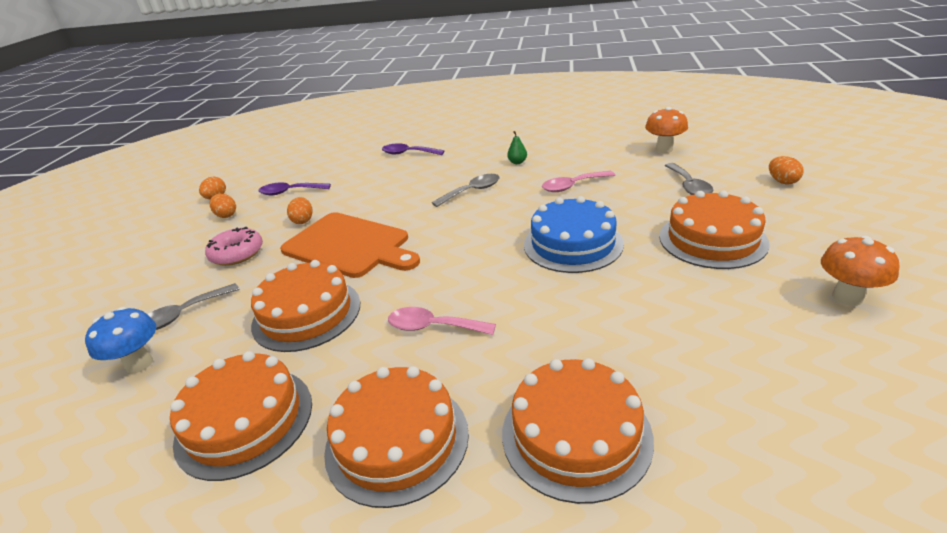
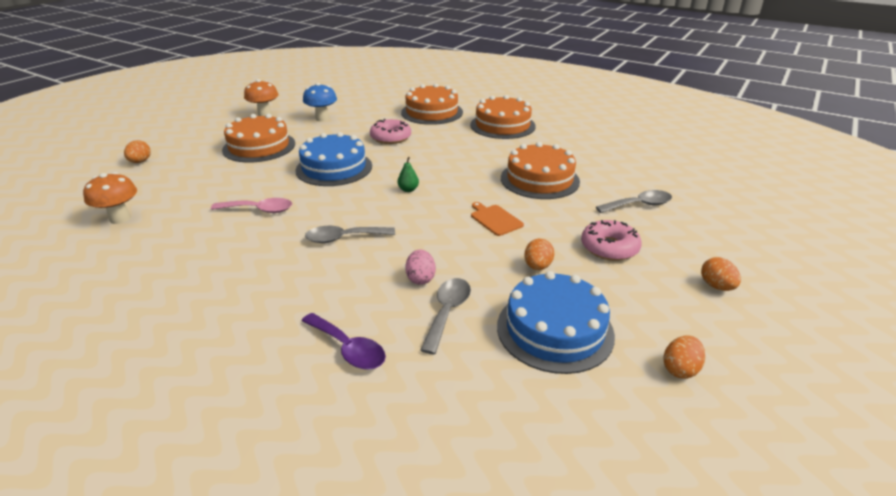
camera: 160 degrees left, 0 degrees up
blue mushroom [85,307,156,374] -> blue mushroom moved to [303,83,337,121]
orange cake [170,351,312,481] -> none
orange egg [210,194,236,218] -> orange egg moved to [701,257,741,291]
purple spoon [259,182,331,195] -> blue cake [497,271,615,374]
orange cutting board [280,212,420,278] -> orange cutting board [471,202,524,236], size x0.44
pink spoon [388,307,496,335] -> none
green pear [507,131,527,164] -> green pear moved to [398,157,419,192]
grey spoon [665,163,714,195] -> grey spoon moved to [420,278,471,354]
none -> pink donut [370,119,411,144]
none -> pink egg [405,250,436,285]

